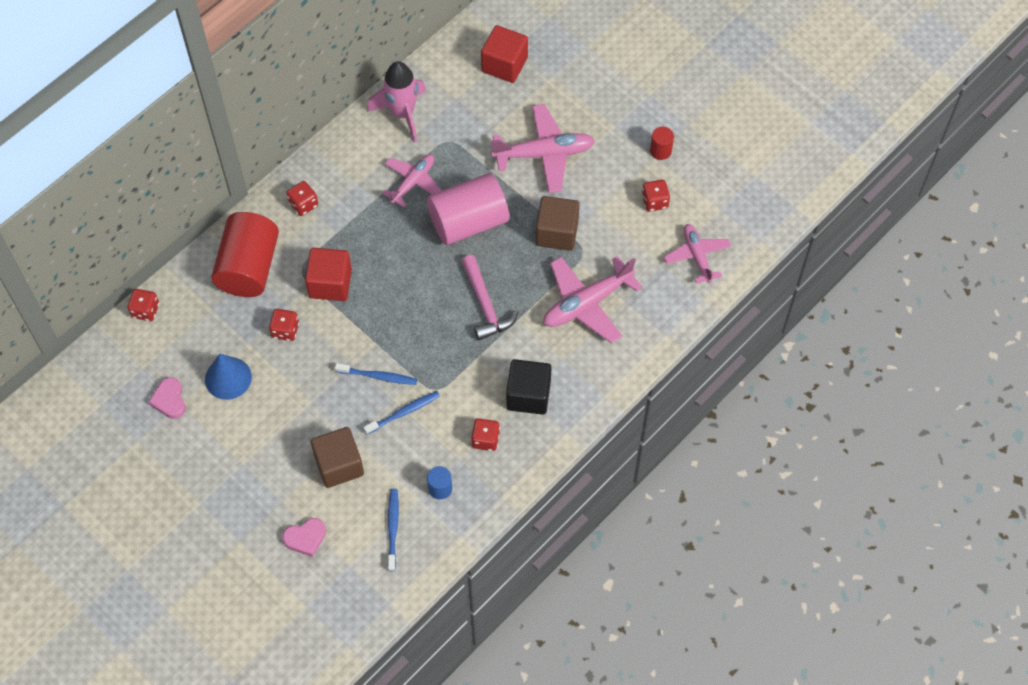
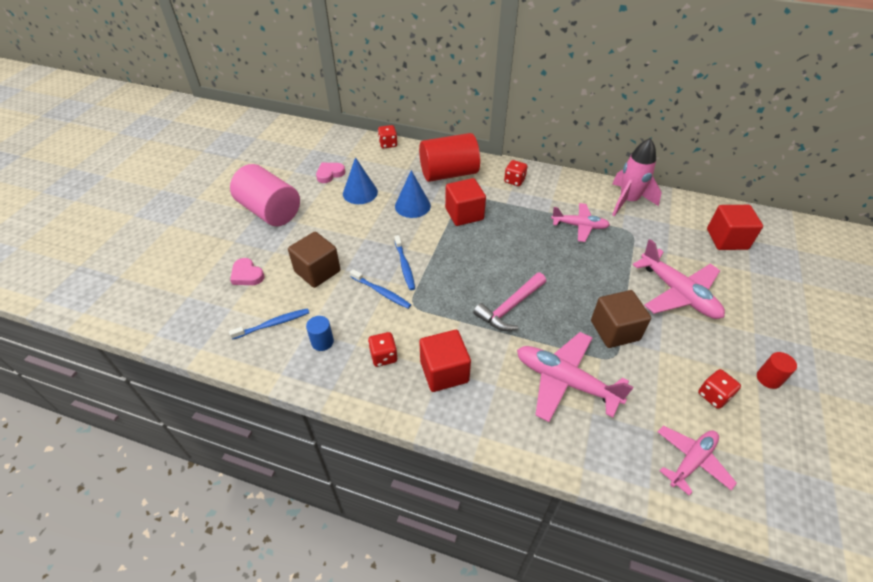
camera: 65 degrees right, 15 degrees down
red dice [269,309,299,341] -> blue cone [395,170,431,218]
pink cylinder [427,173,509,245] -> pink cylinder moved to [230,164,300,226]
black cube [506,359,551,415] -> red cube [419,330,471,392]

